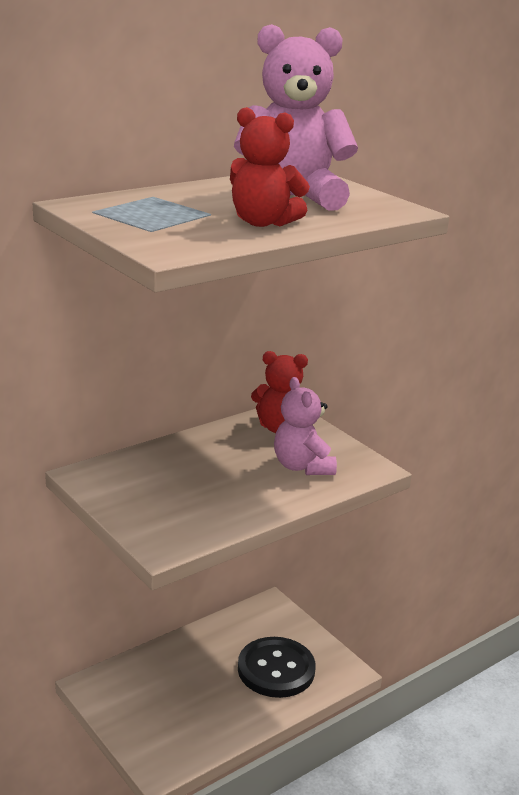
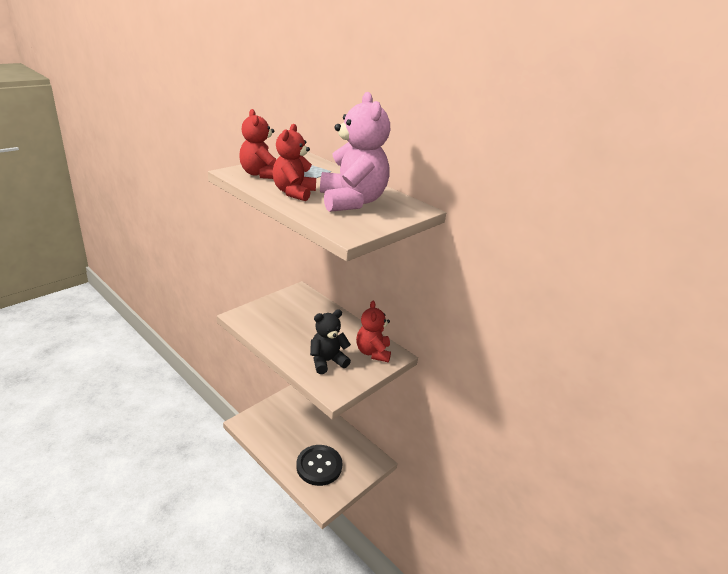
camera: 80 degrees right, 5 degrees up
pink teddy bear [274,377,337,475] -> black teddy bear [310,309,351,374]
none -> red teddy bear [239,109,276,179]

